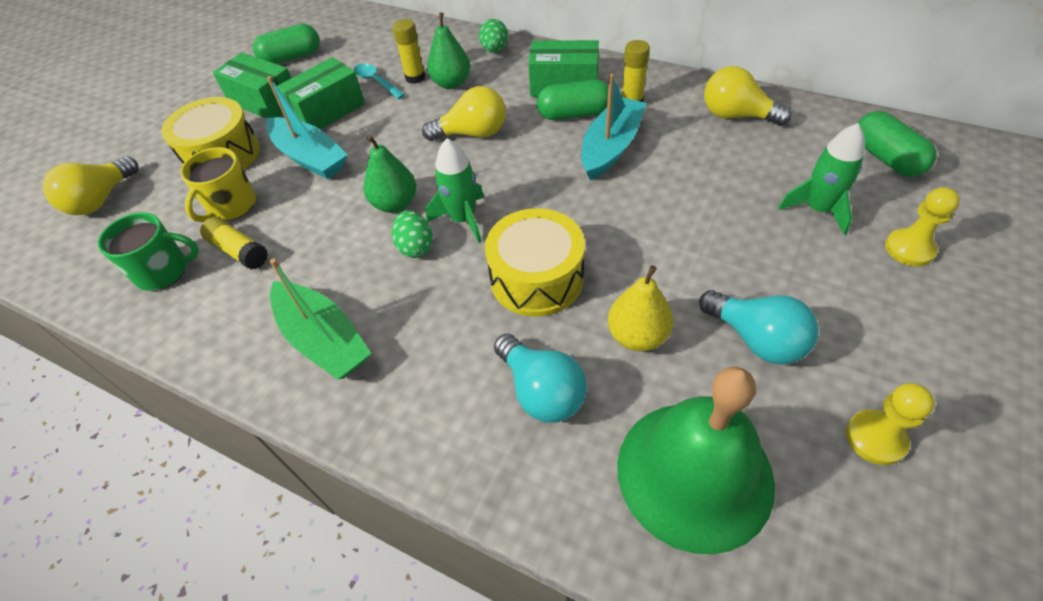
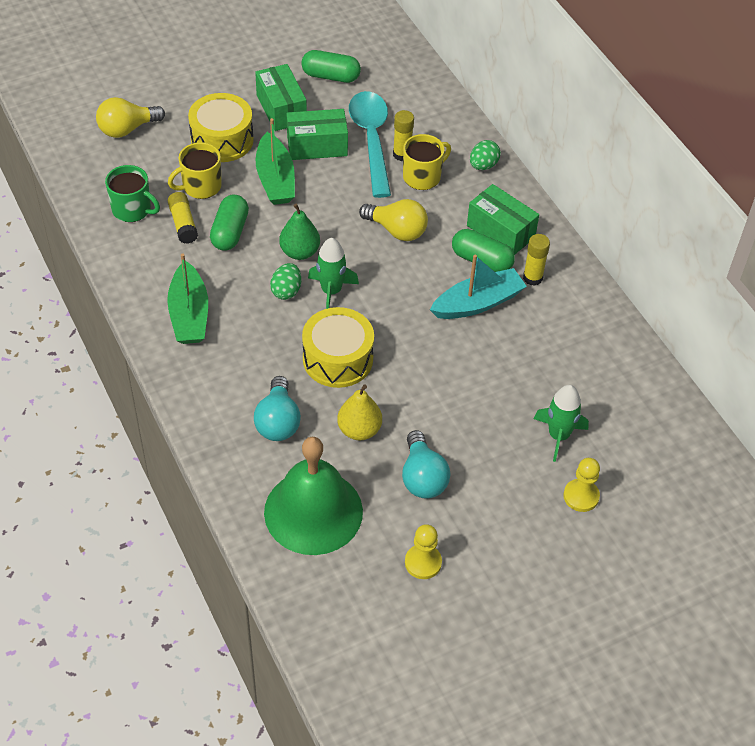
camera: 30 degrees right, 0 degrees up
turquoise boat [265,76,348,179] -> green boat [256,118,295,205]
turquoise spoon [354,63,405,99] -> turquoise spoon [349,91,391,198], size x2.09
green pear [427,13,470,89] -> yellow mug [403,134,451,190]
yellow light bulb [704,66,792,126] -> none
green capsule [858,111,937,177] -> green capsule moved to [210,195,249,251]

